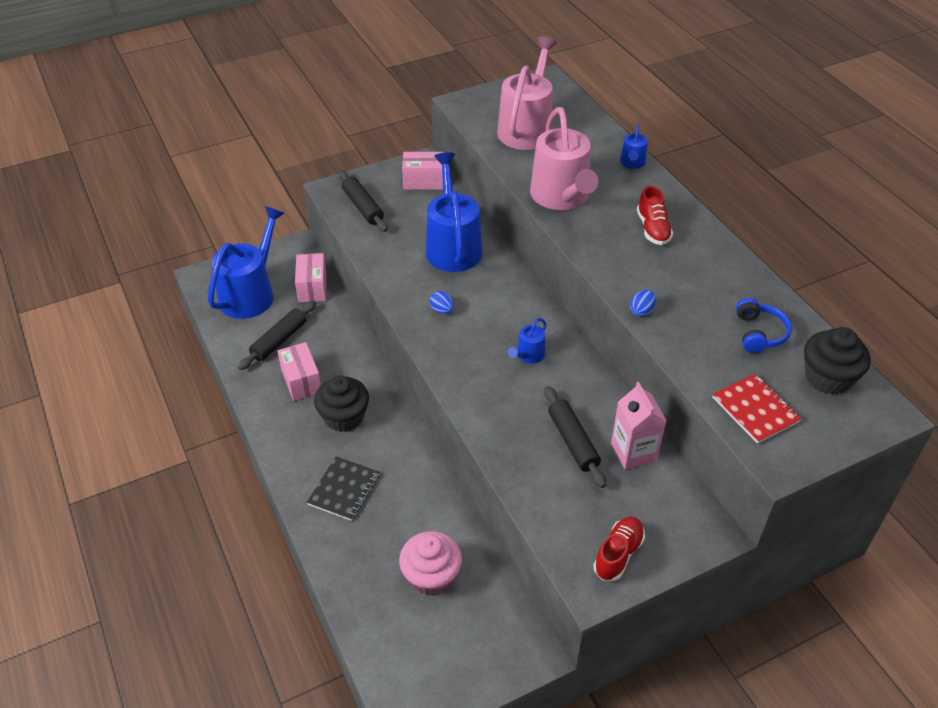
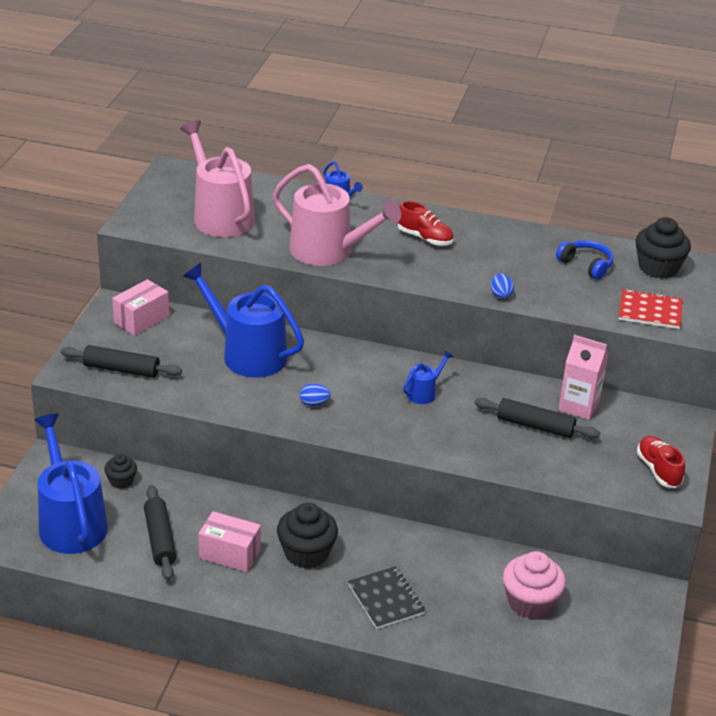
camera: 50 degrees left, 10 degrees down
pink box [295,253,327,303] -> black cupcake [104,454,137,489]
blue watering can [508,318,546,364] -> blue watering can turned 120 degrees counterclockwise [403,350,454,404]

